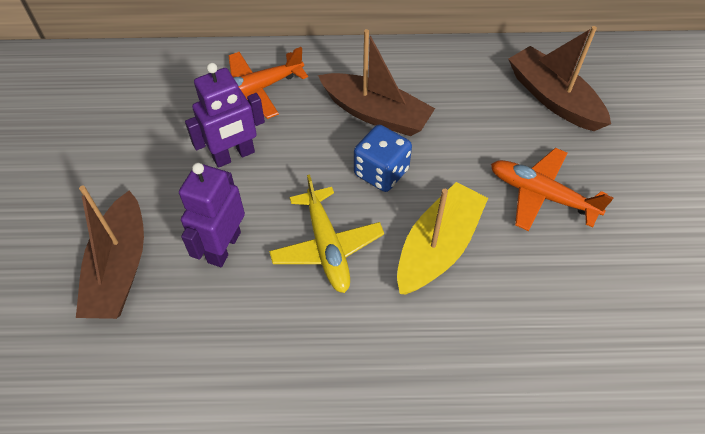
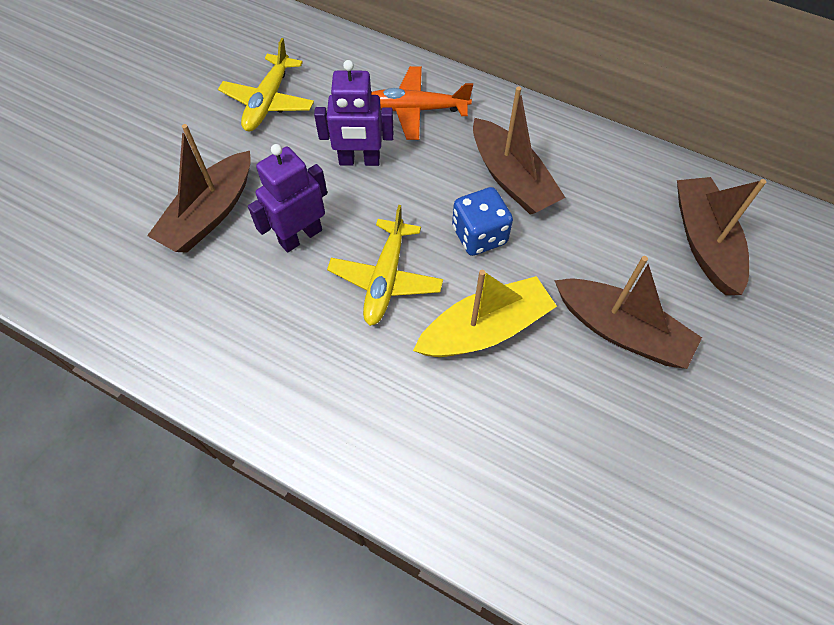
camera: 30 degrees right, 5 degrees up
orange plane [491,148,613,231] -> brown boat [554,256,702,369]
none -> yellow plane [218,38,314,131]

